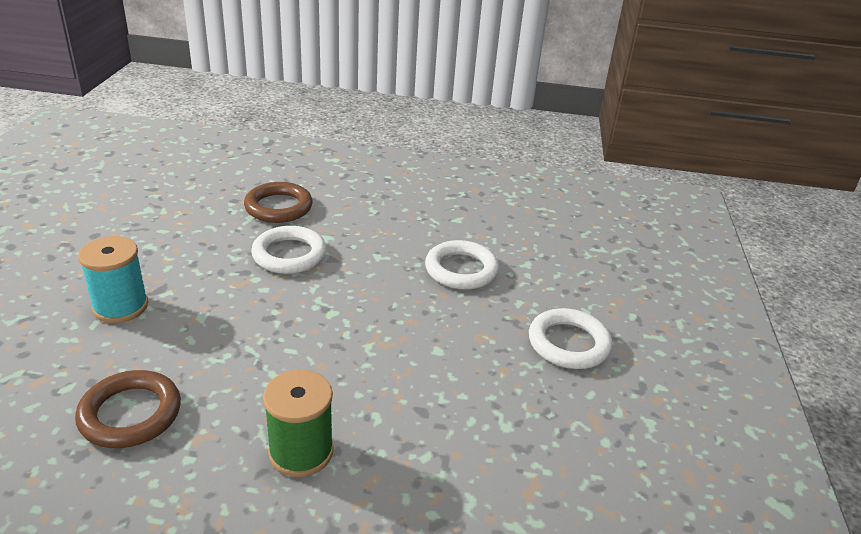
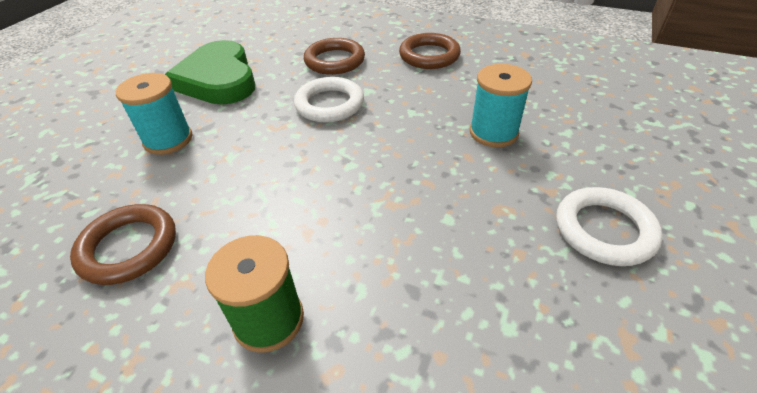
camera: 20 degrees right, 10 degrees up
white ring [425,240,499,290] -> turquoise spool [470,64,532,147]
none -> green heart [165,40,255,105]
none -> brown ring [399,33,461,69]

